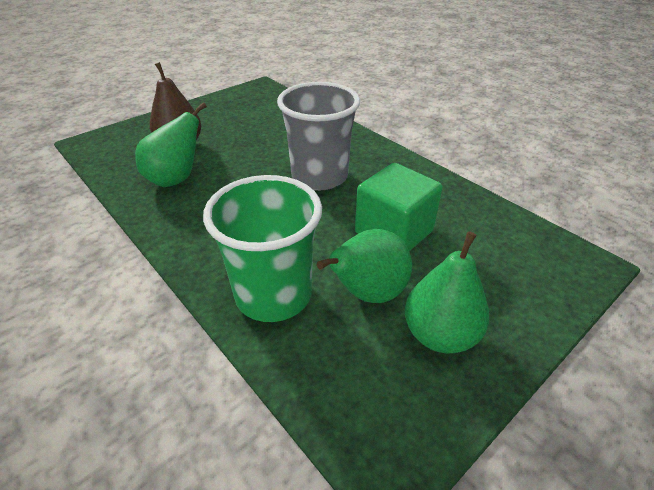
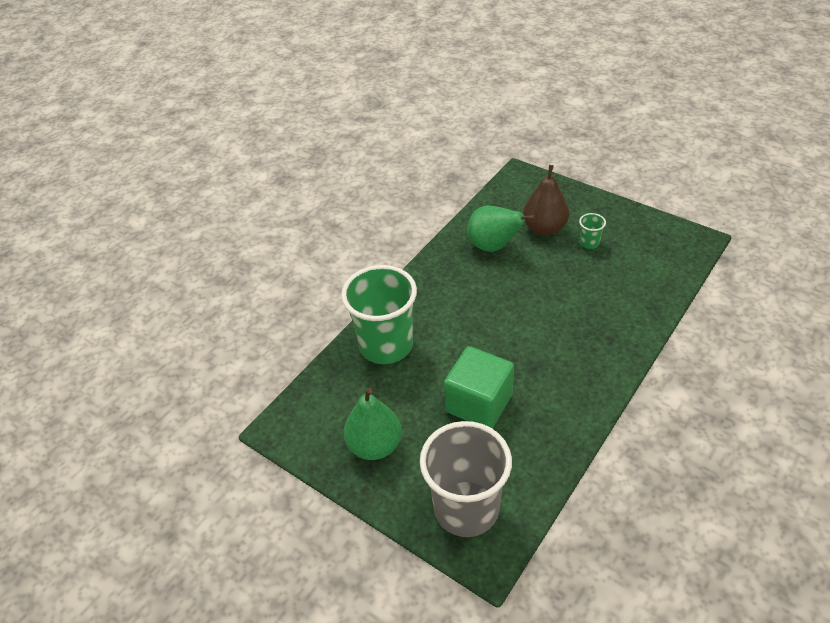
camera: 80 degrees right, 5 degrees up
grey cup [277,82,360,190] -> grey cup moved to [420,421,512,537]
green pear [317,229,412,303] -> none
none -> green cup [579,213,606,249]

